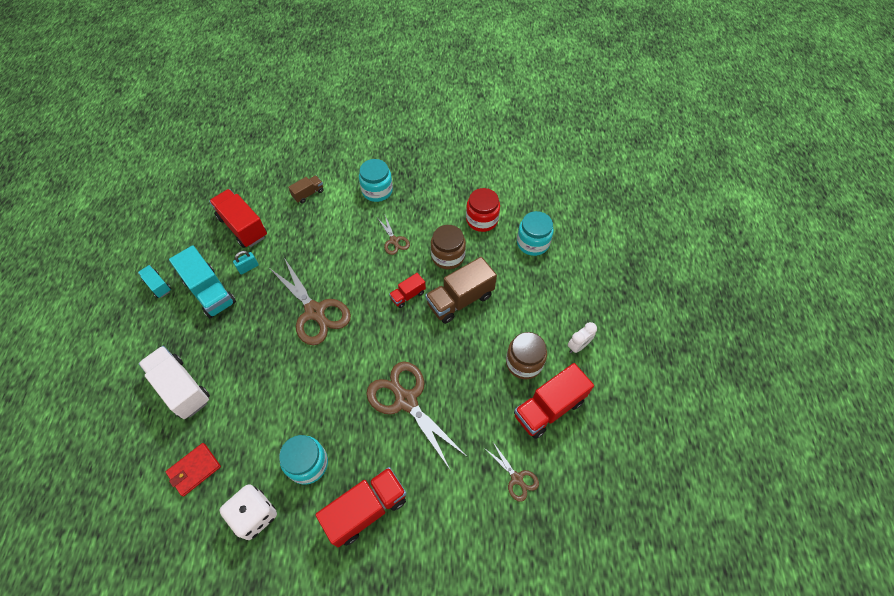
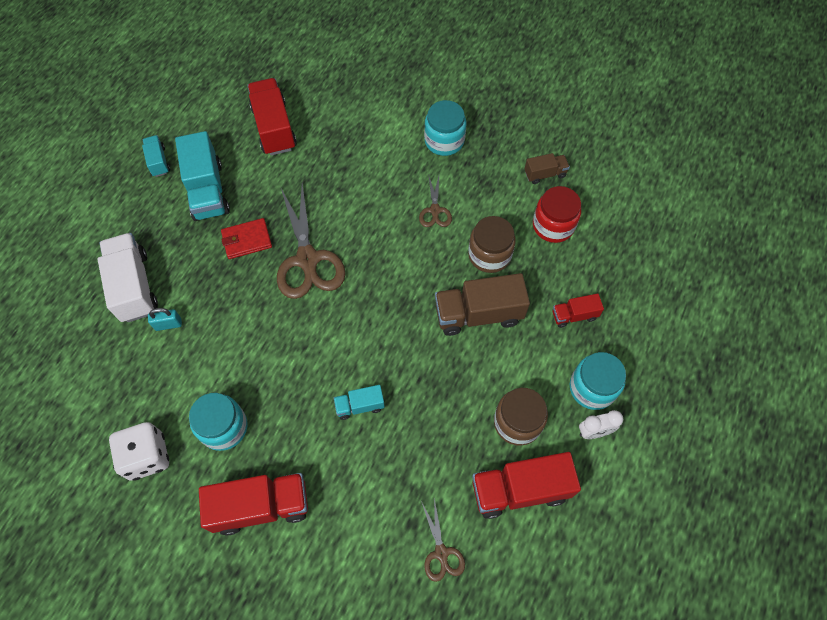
camera: 25 degrees right, 5 degrees up
red wallet [166,443,221,496] -> red wallet moved to [221,218,272,259]
turquoise padlock [233,251,259,275] -> turquoise padlock moved to [148,308,182,331]
brown truck [288,176,324,204] -> brown truck moved to [525,153,570,184]
brown scissors [366,362,466,471] -> turquoise truck [334,385,385,420]
red truck [389,273,426,308] -> red truck moved to [552,293,604,328]
turquoise jar [517,211,554,256] -> turquoise jar moved to [570,352,626,410]

